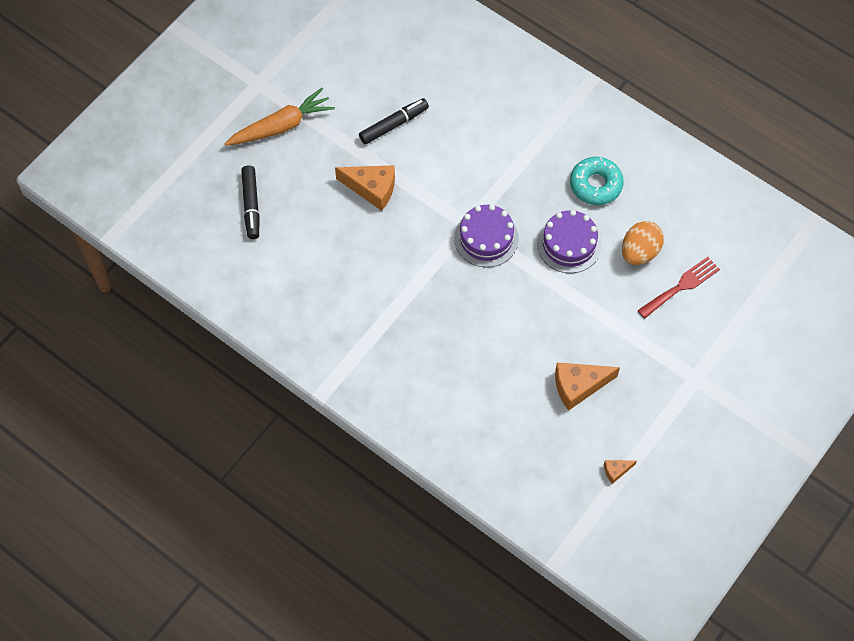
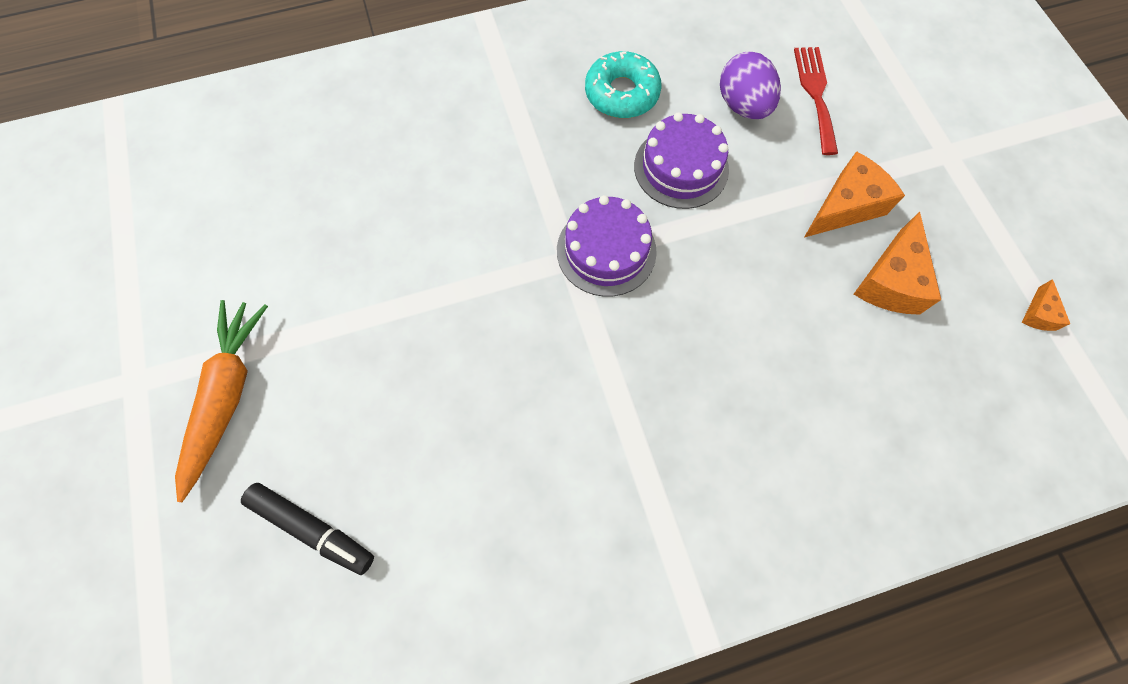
camera: 55 degrees left, 5 degrees up
orange cheese [335,165,395,211] -> orange cheese moved to [804,151,905,238]
black marker [359,98,429,144] -> none
orange egg [622,221,664,265] -> purple egg [720,51,781,119]

